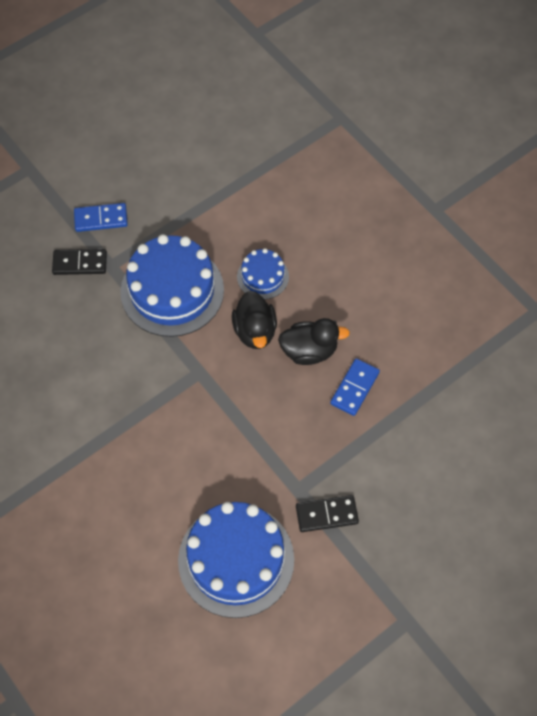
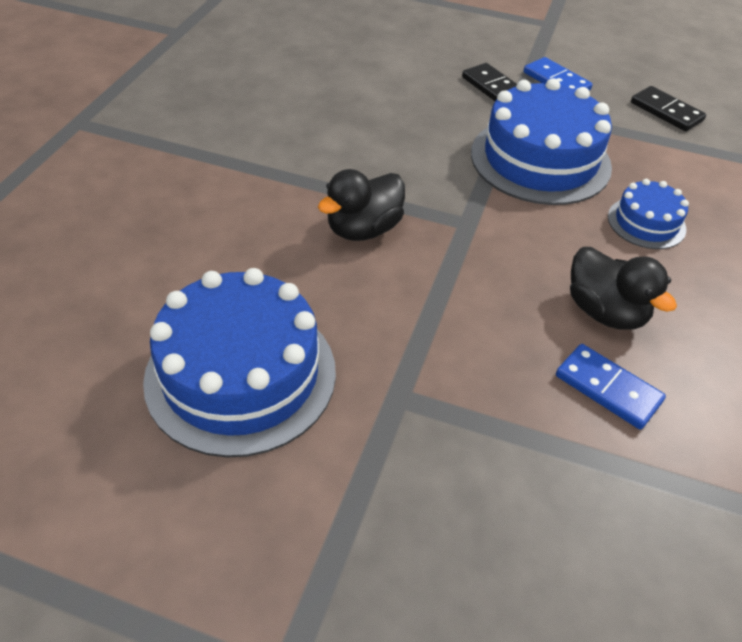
camera: 55 degrees right, 15 degrees down
black duck [232,291,277,349] -> black duck moved to [318,169,405,241]
black domino [296,495,359,532] -> black domino moved to [631,86,706,131]
blue domino [330,358,380,416] -> blue domino turned 45 degrees clockwise [556,344,666,429]

